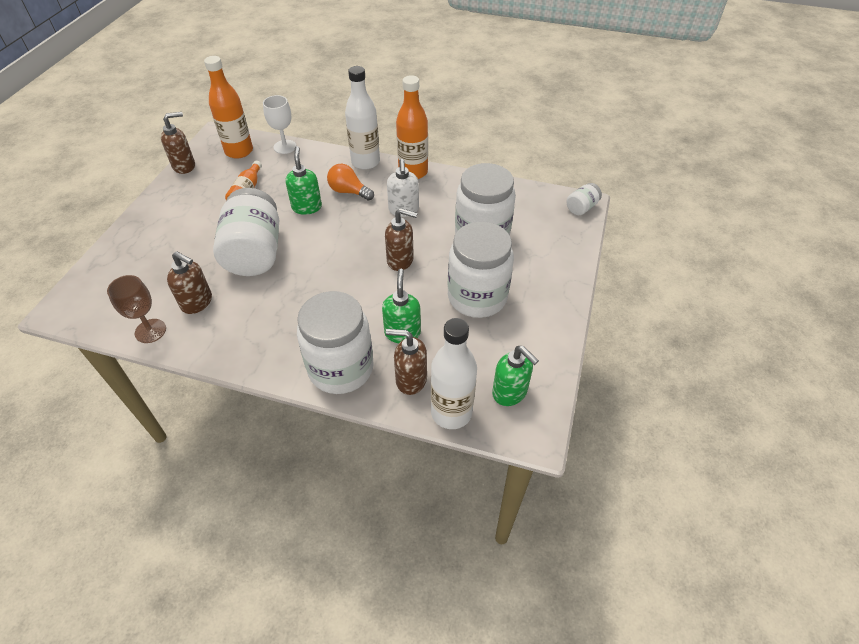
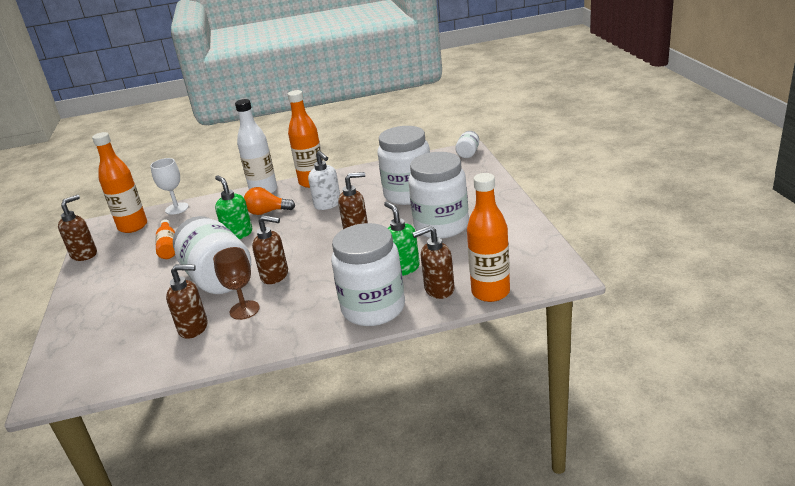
camera: 25 degrees left, 20 degrees down
brown goblet [107,275,166,343] -> brown goblet moved to [213,247,260,320]
white bottle [431,318,477,429] -> orange bottle [467,173,510,302]
green soap dispenser [492,346,539,406] -> none
none -> brown soap dispenser [252,215,288,284]

